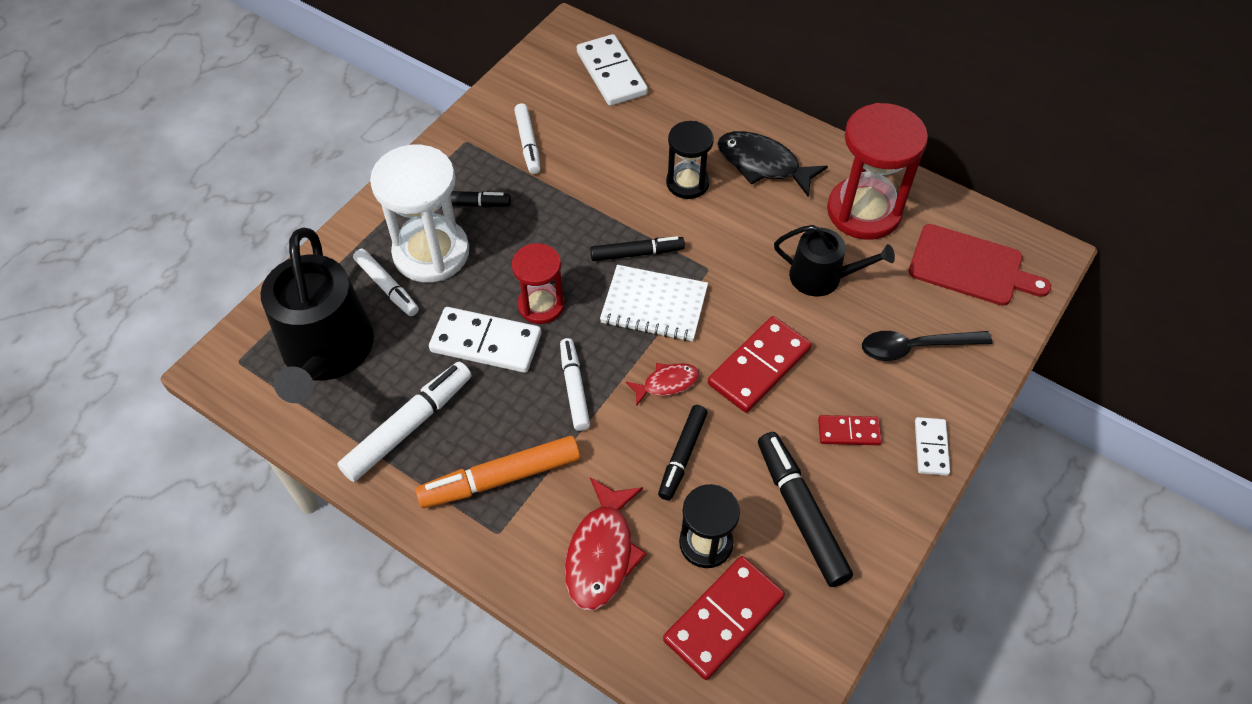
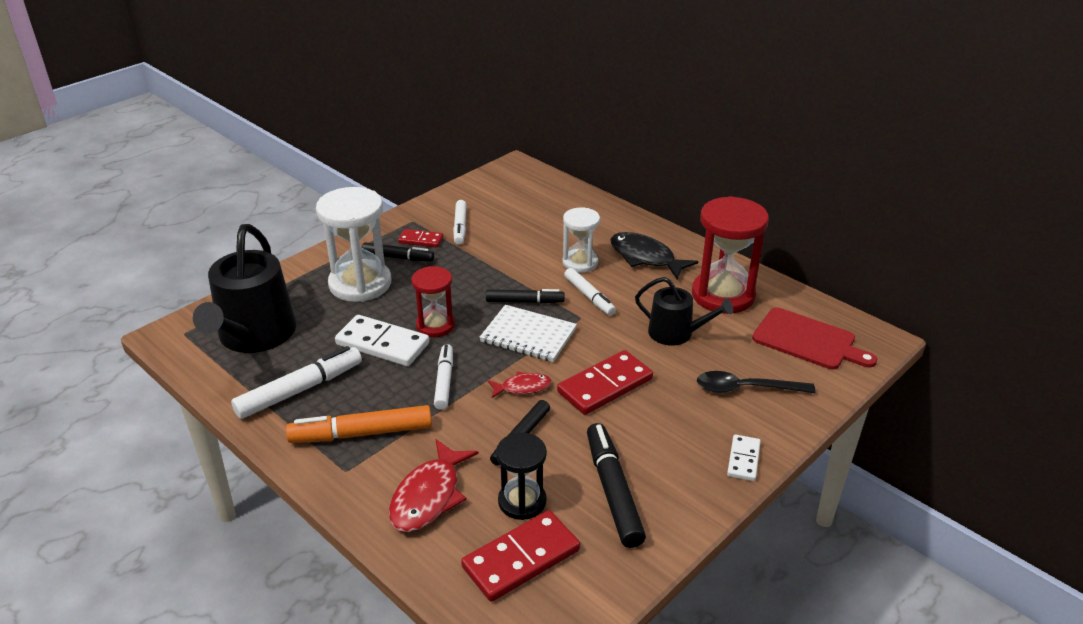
camera: 10 degrees right, 20 degrees down
white marker [353,249,419,316] -> white marker moved to [564,268,616,316]
white domino [577,34,648,106] -> none
black hourglass [666,121,714,199] -> white hourglass [563,207,600,273]
red domino [818,415,882,445] -> red domino moved to [398,229,443,248]

